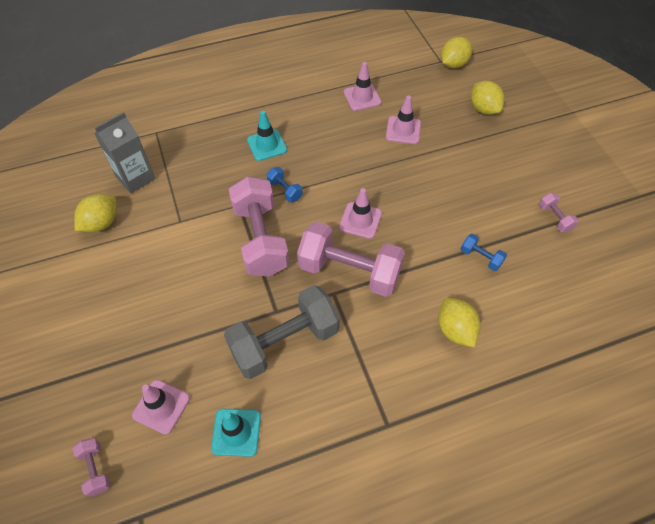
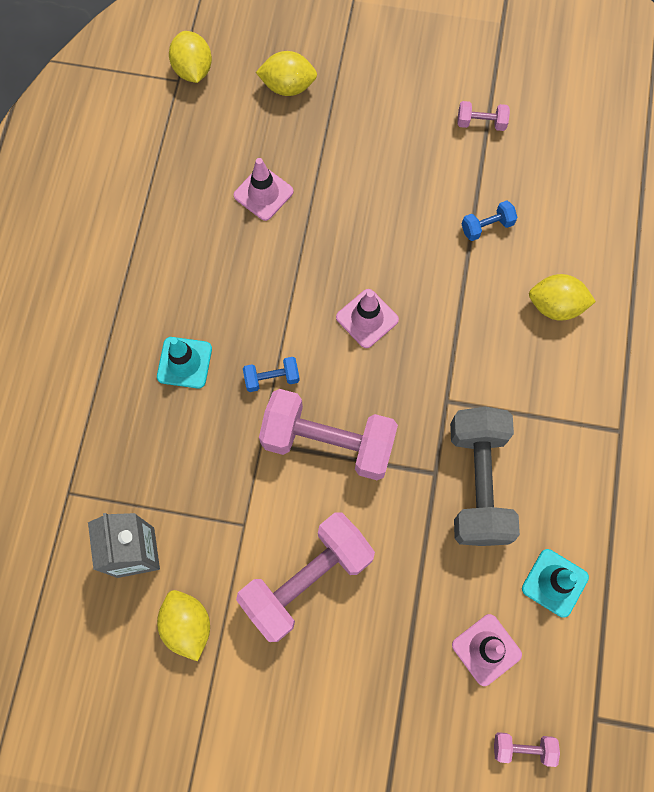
camera: 60 degrees left, 15 degrees up
pink dumbbell [297,222,405,297] -> pink dumbbell moved to [236,512,375,642]
pink traffic cone [344,62,381,111] -> none

